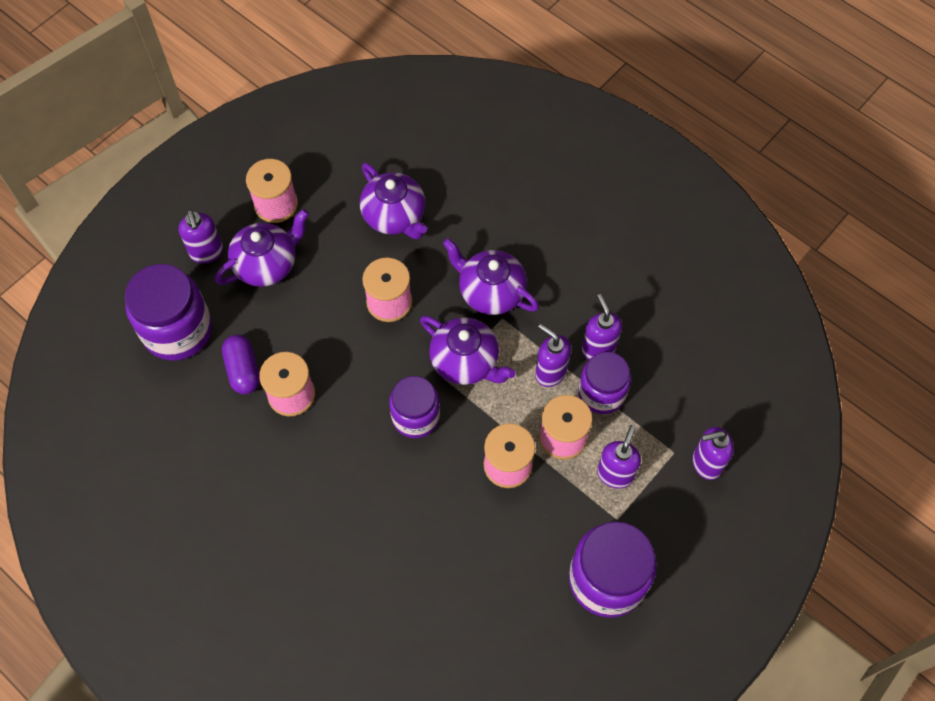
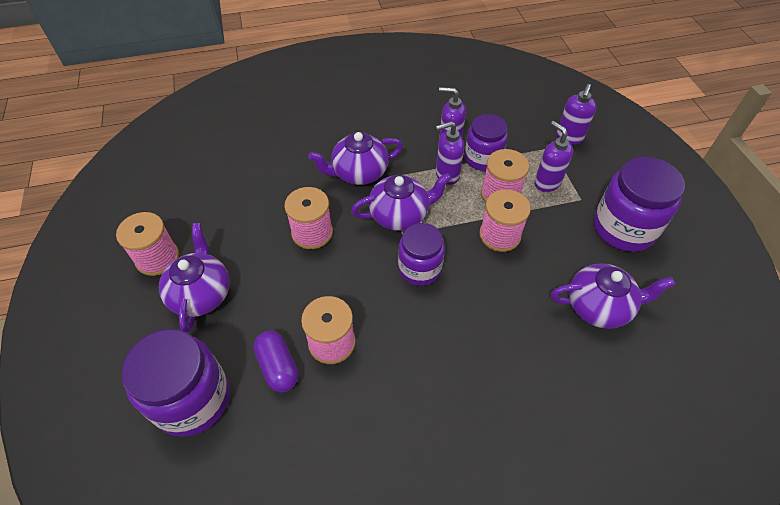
camera: 55 degrees left, 10 degrees down
purple soap dispenser [178,209,223,263] -> none
purple capsule [222,335,260,394] -> purple capsule turned 45 degrees clockwise [253,331,298,392]
purple teapot [360,163,427,239] -> purple teapot moved to [551,263,675,329]

